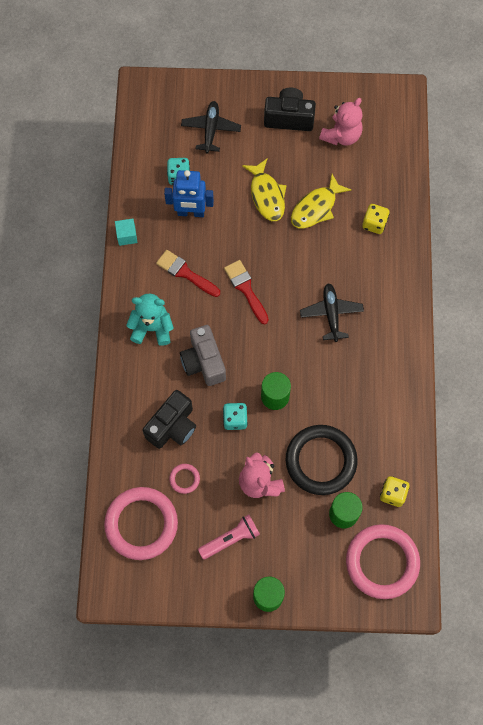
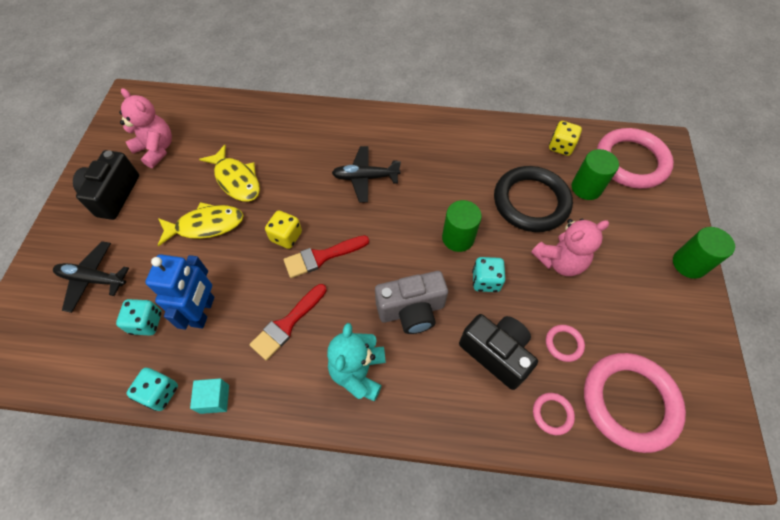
camera: 85 degrees left, 10 degrees down
pink flashlight [198,514,260,560] -> none
yellow dice [362,204,390,234] -> yellow dice moved to [265,210,302,249]
none -> turquoise dice [127,368,178,411]
none -> pink ring [533,393,575,435]

